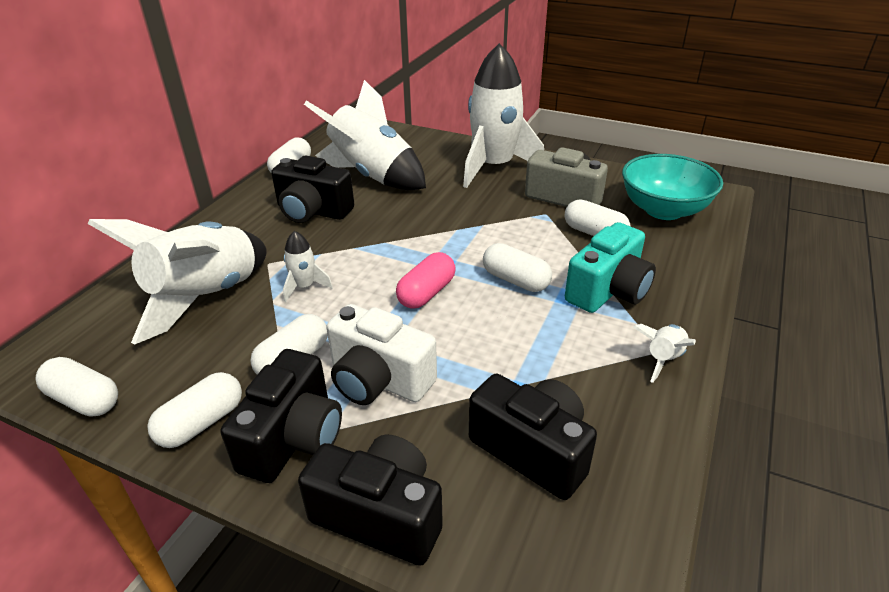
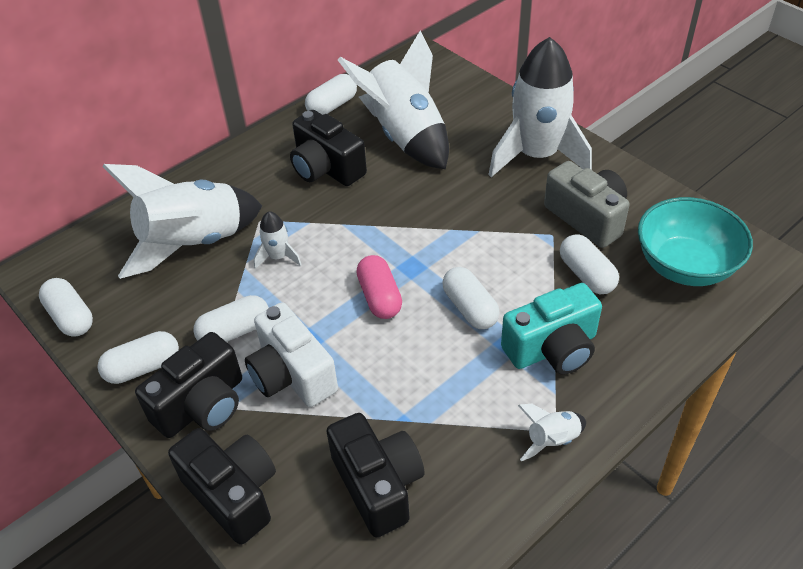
camera: 25 degrees right, 10 degrees up
pink capsule [396,252,456,309] -> pink capsule turned 75 degrees counterclockwise [356,255,402,319]

